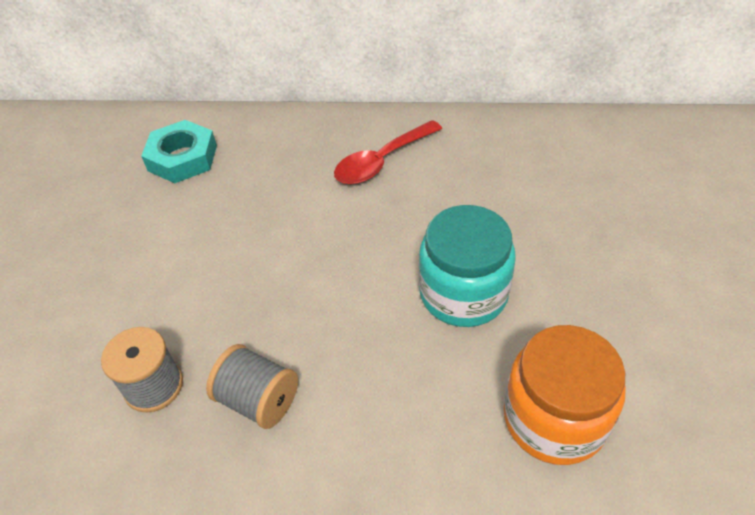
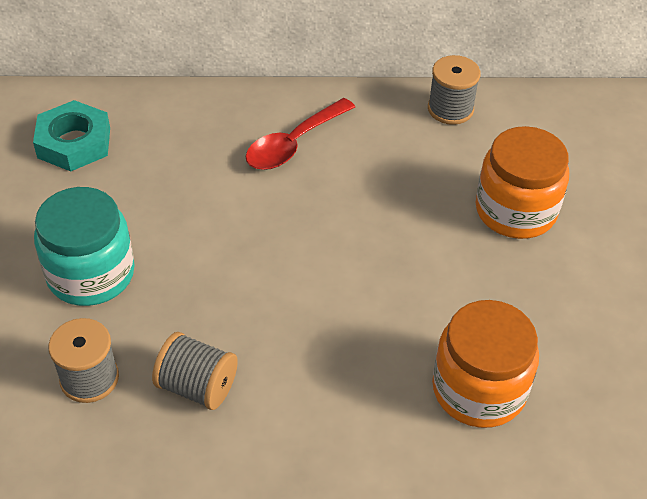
camera: 10 degrees left, 0 degrees up
turquoise jar [419,205,516,327] -> turquoise jar moved to [34,187,135,306]
none -> grey spool [428,55,481,125]
none -> orange jar [476,126,569,239]

